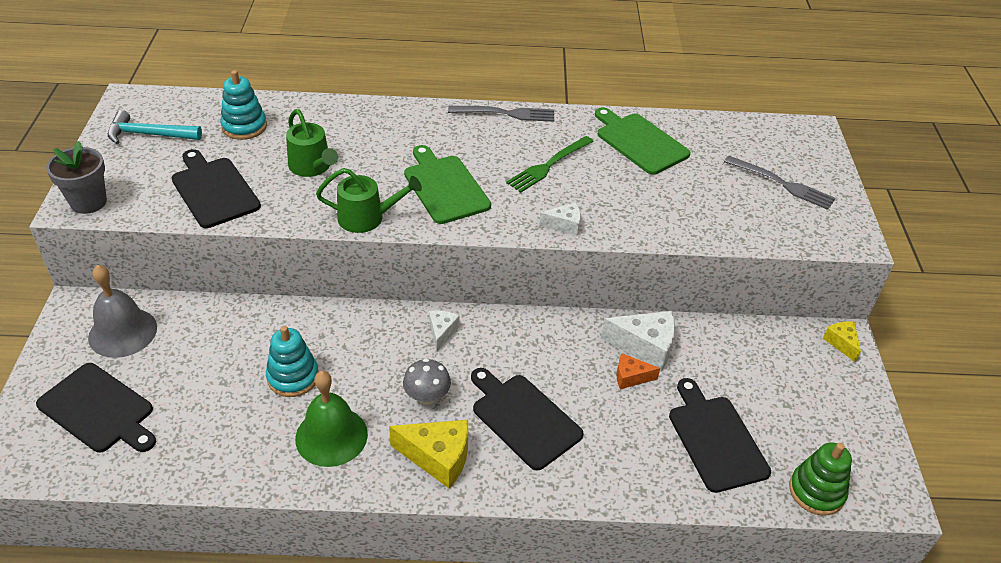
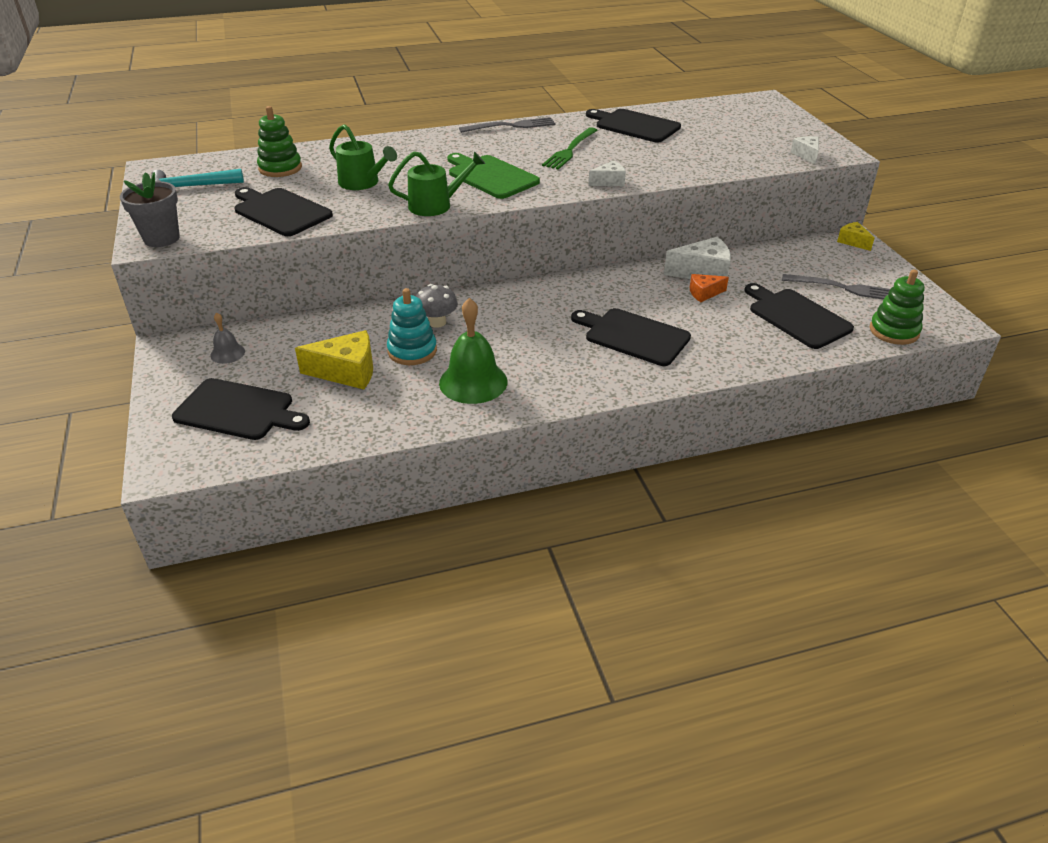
camera: 15 degrees left, 5 degrees down
grey bell [88,265,157,358] -> grey bell [210,312,245,364], size x0.51
turquoise stacking toy [220,70,267,140] -> green stacking toy [257,106,302,177]
yellow cheese [389,420,468,489] -> yellow cheese moved to [295,330,373,389]
grey mushroom [403,358,451,405] -> grey mushroom moved to [416,284,458,328]
white cheese [429,310,460,351] -> white cheese moved to [791,136,819,164]
green cutting board [595,107,691,175] -> black cutting board [586,109,681,142]
grey fork [724,156,835,210] -> grey fork moved to [782,274,890,300]

